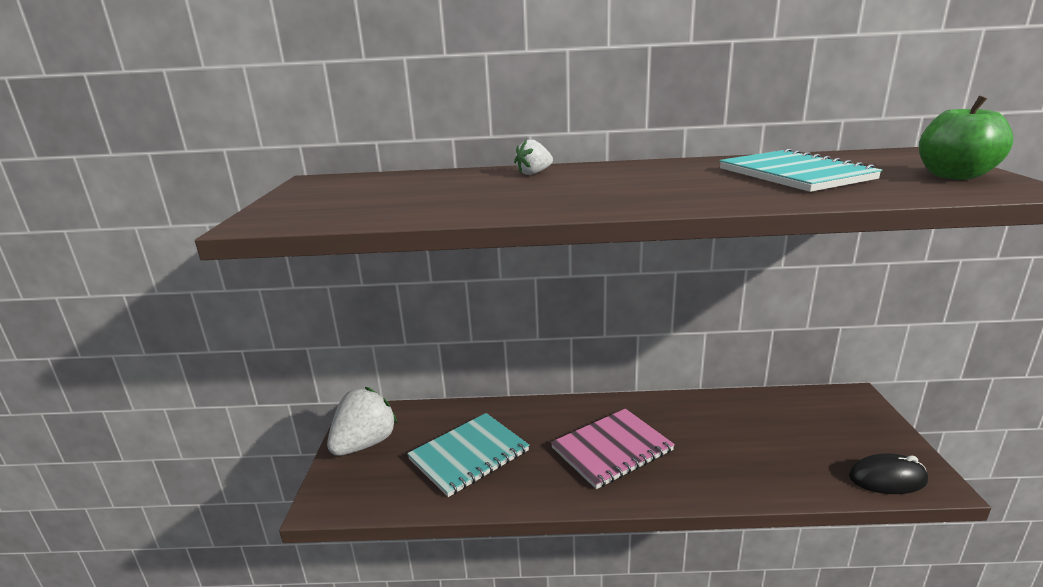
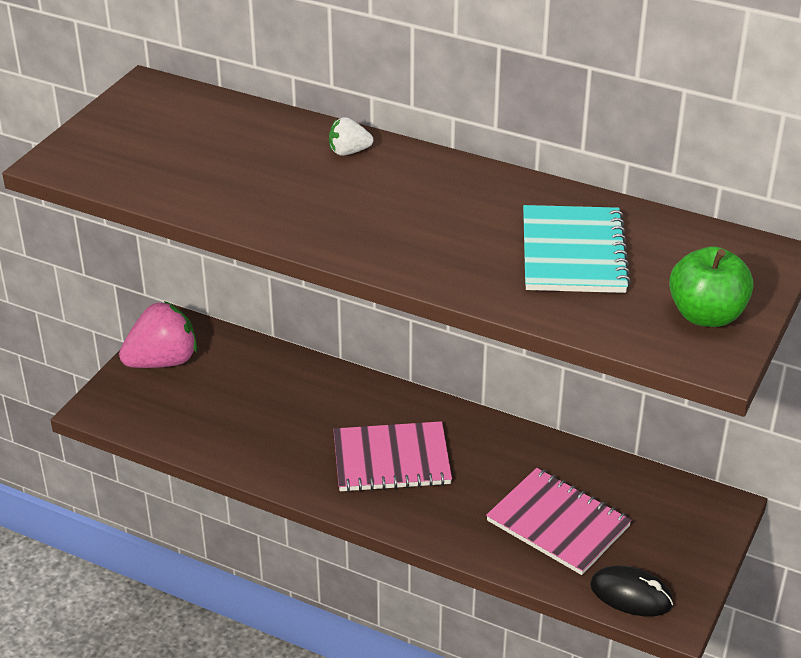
camera: 25 degrees right, 15 degrees up
white strawberry [327,387,398,456] -> pink strawberry [119,301,197,368]
turquoise notebook [407,413,529,497] -> none
none -> pink notebook [486,468,632,575]

